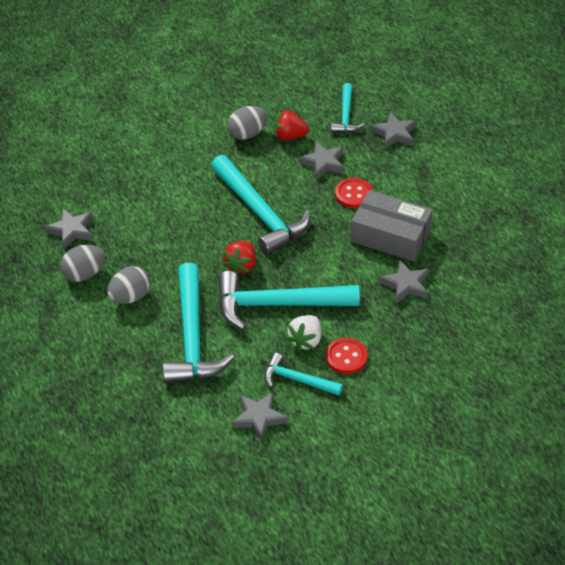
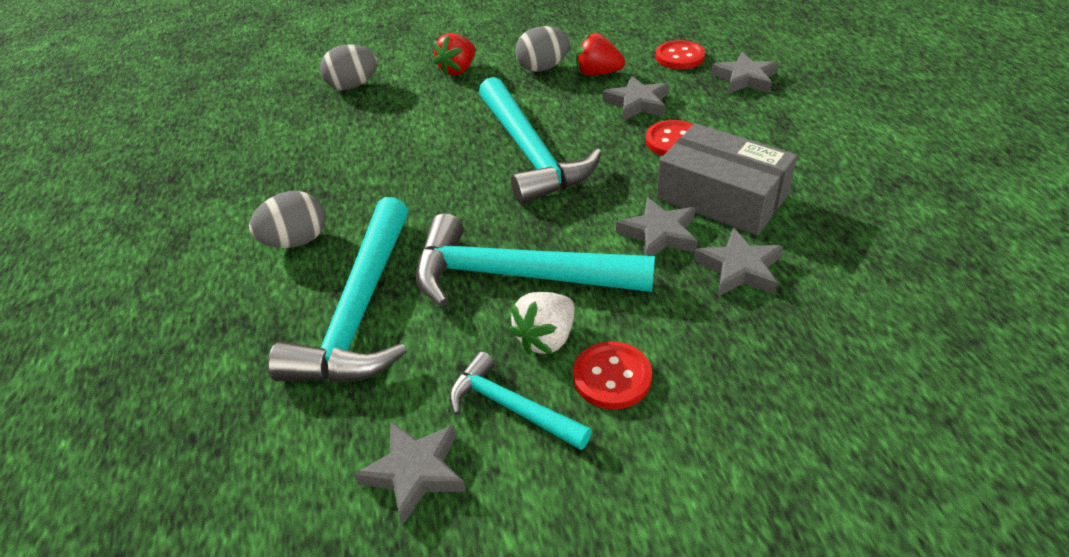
camera: 15 degrees right, 5 degrees down
grey star [45,209,93,250] -> grey star moved to [616,197,698,256]
grey egg [61,245,105,282] -> grey egg moved to [320,44,378,90]
red strawberry [223,241,256,274] -> red strawberry moved to [433,33,476,76]
turquoise hammer [331,83,364,133] -> red button [656,40,705,69]

